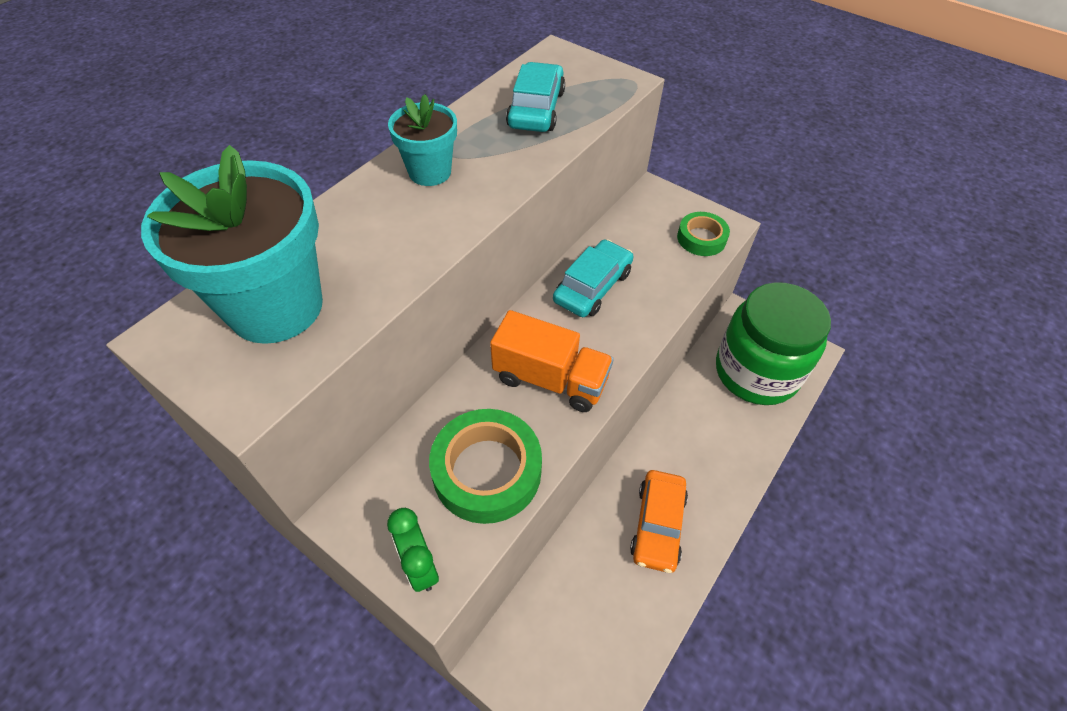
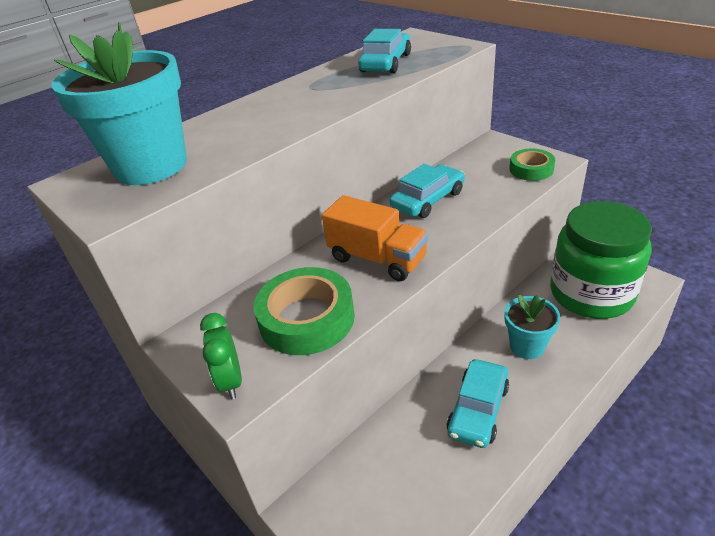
camera: 15 degrees right, 15 degrees down
turquoise flower pot [388,94,457,186] -> turquoise flower pot moved to [505,295,560,359]
orange car [630,470,688,573] -> turquoise car [447,359,509,448]

